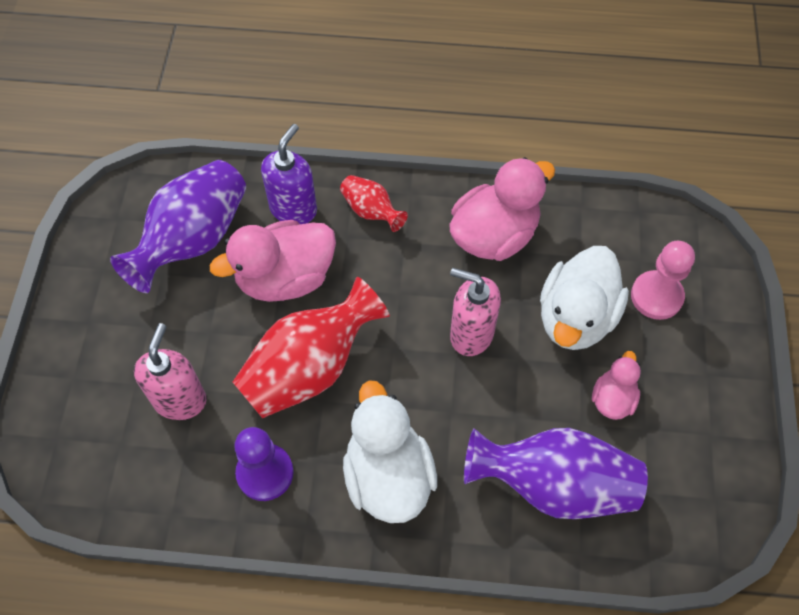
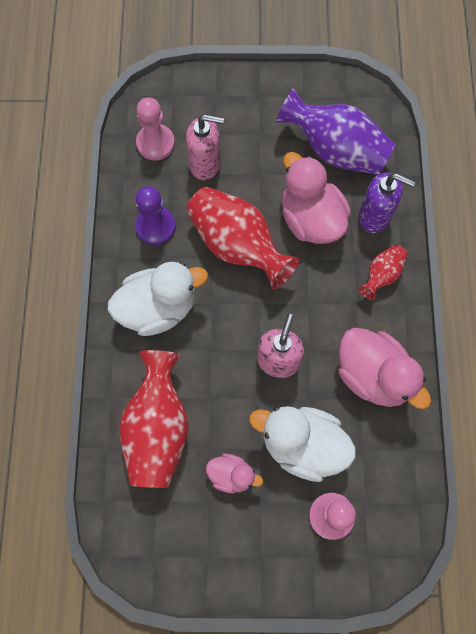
camera: 85 degrees right, 10 degrees up
purple vase [464,428,648,519] -> red vase [120,350,189,488]
none -> pink pawn [136,97,175,161]

